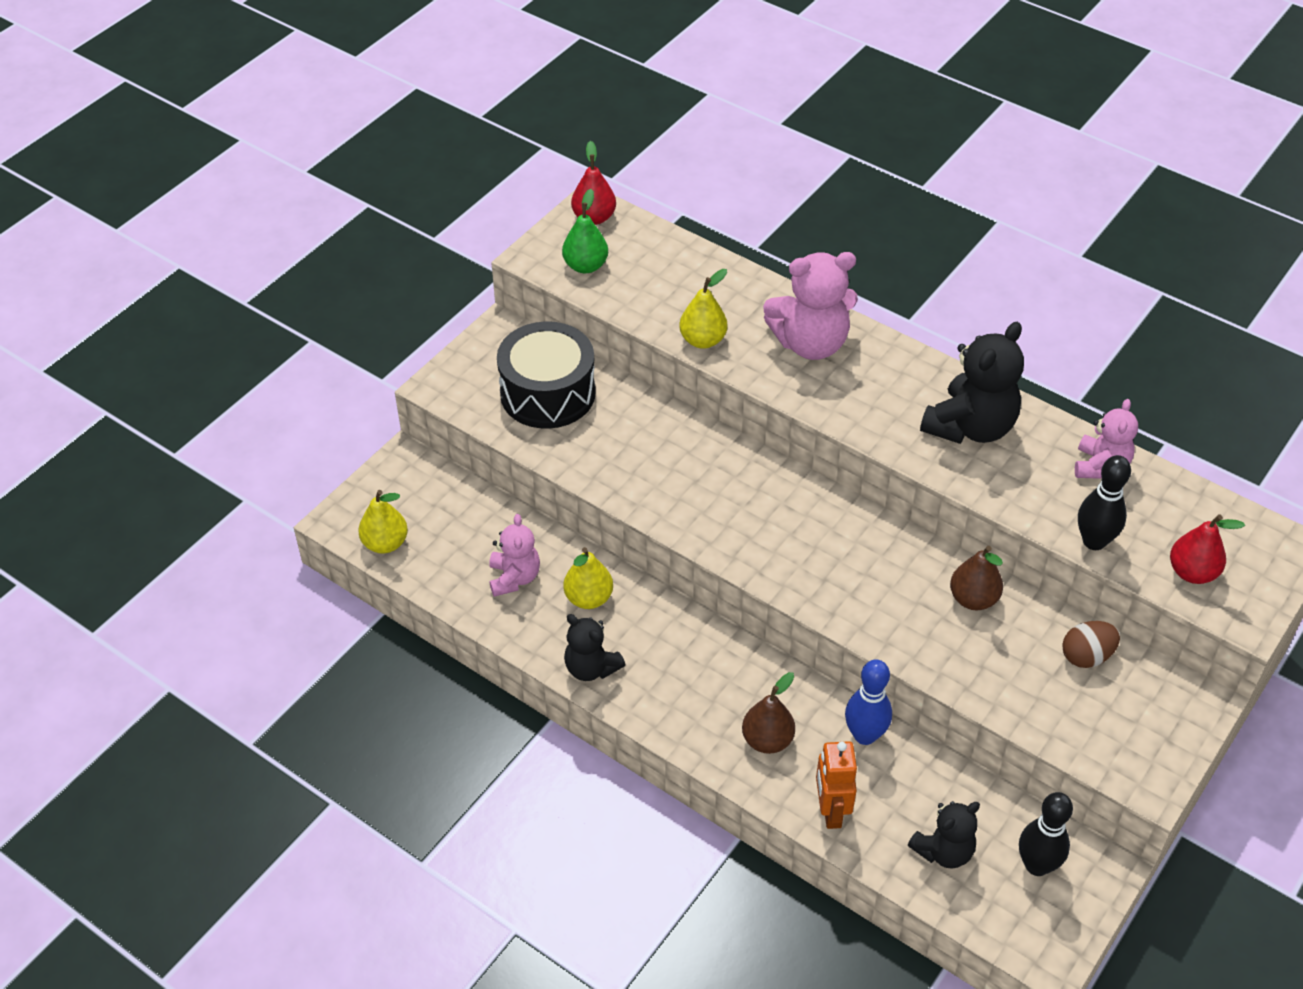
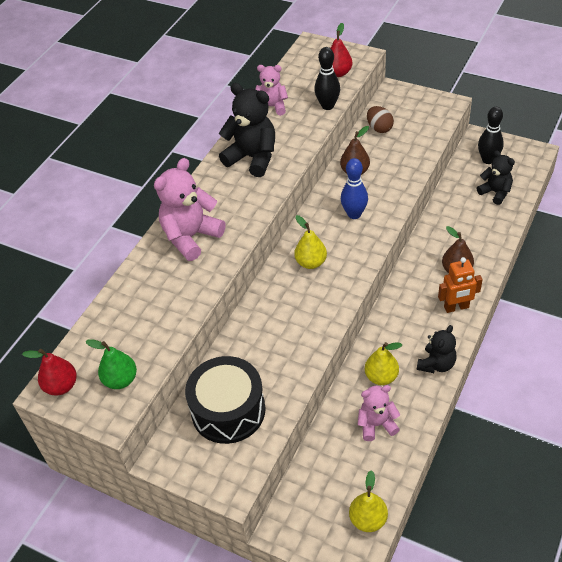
camera: 95 degrees left, 0 degrees up
yellow pear [679,269,727,349] -> yellow pear moved to [294,215,327,269]
pink teddy bear [763,252,858,360] -> pink teddy bear turned 120 degrees counterclockwise [154,158,226,261]
orange robot [816,741,857,829] -> orange robot moved to [438,257,483,313]
blue bowling pin [845,659,892,745] -> blue bowling pin moved to [341,158,368,219]

